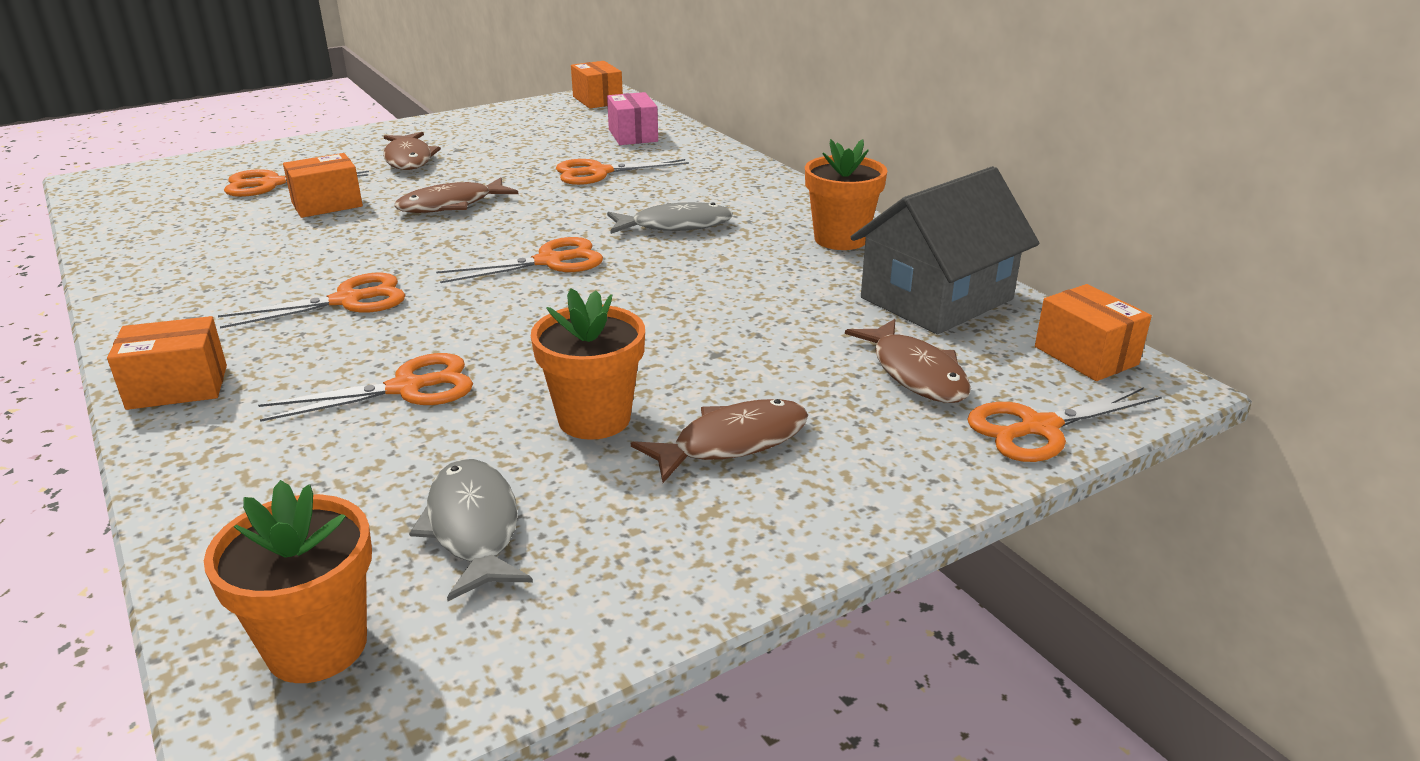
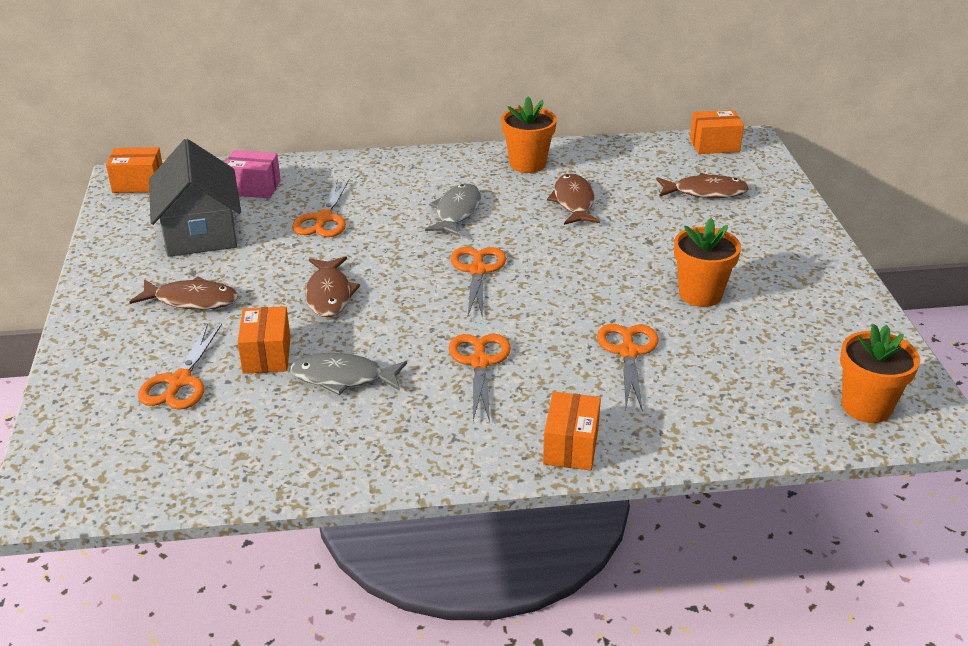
camera: 65 degrees left, 5 degrees up
grey fish [409,459,533,601] -> grey fish moved to [290,353,407,395]
brown fish [631,399,808,483] -> brown fish moved to [547,173,600,225]
grey house [851,166,1039,334] -> grey house moved to [149,139,241,257]
orange scissors [967,387,1162,462] -> none

